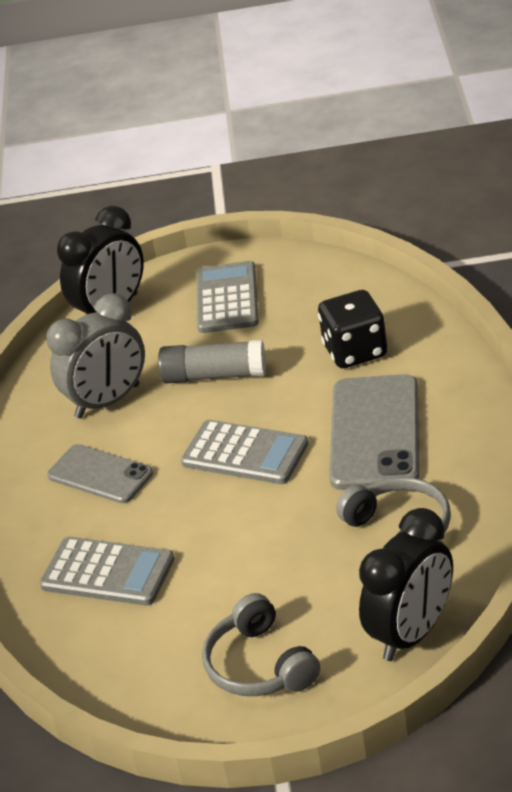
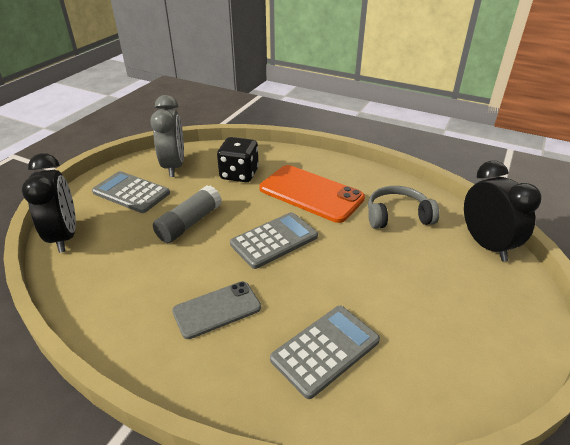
camera: 65 degrees left, 0 degrees up
grey clock [46,293,145,418] -> grey clock moved to [150,95,184,177]
grey headphones [202,593,320,696] -> none
grey phone [329,374,419,490] -> orange phone [259,165,365,223]

